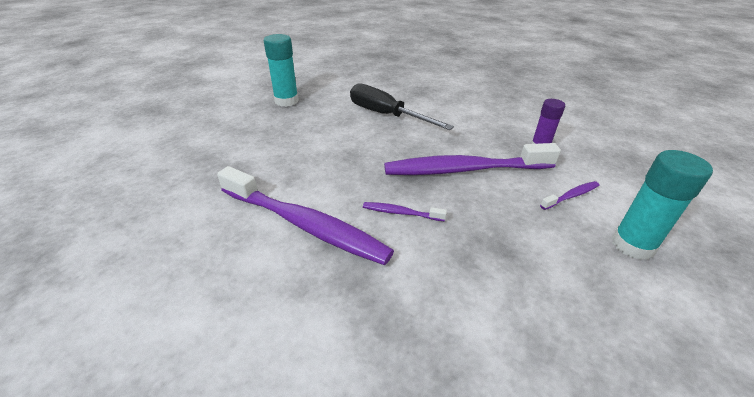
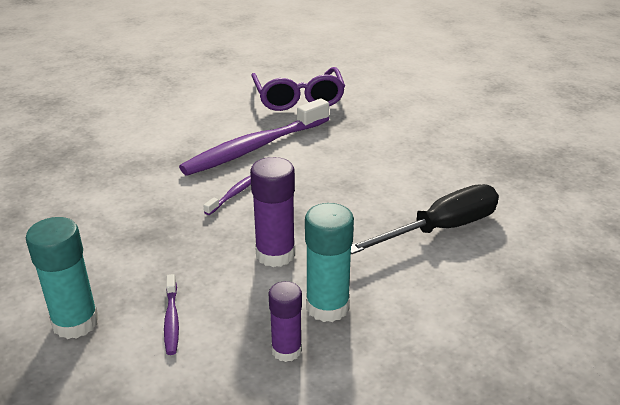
camera: 110 degrees right, 5 degrees down
turquoise glue stick [264,34,299,107] -> turquoise glue stick moved to [305,203,354,322]
purple toothbrush [384,143,561,175] -> purple glue stick [250,157,295,267]
none -> purple glasses [251,67,345,111]

